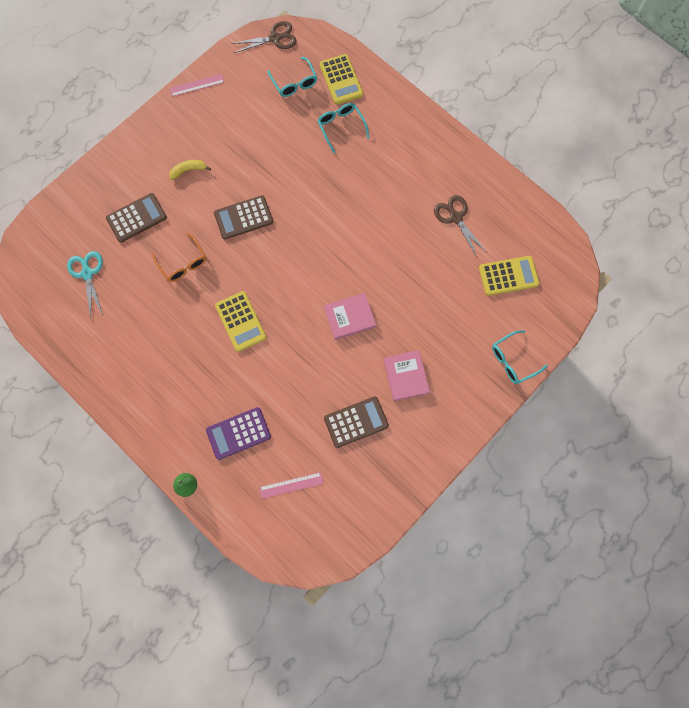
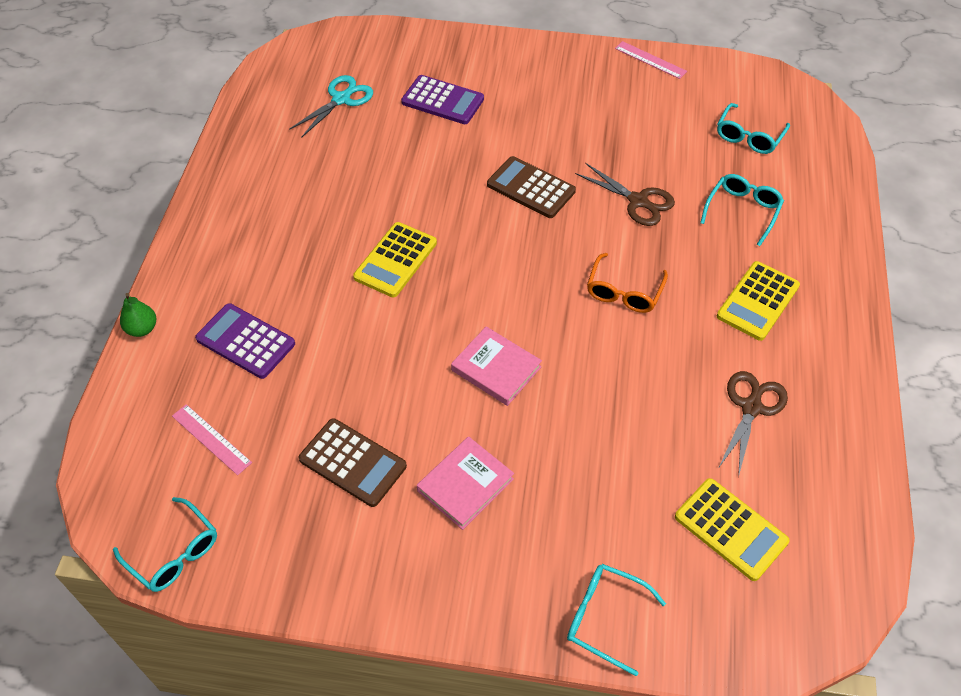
camera: 55 degrees right, 20 degrees down
brown calculator [106,193,167,242] -> purple calculator [401,75,484,124]
orange glasses [152,233,206,282] -> orange glasses moved to [587,253,668,313]
yellow banana [169,160,211,180] -> none
brown scissors [231,21,297,53] -> brown scissors moved to [575,163,675,226]
yellow calculator [320,54,363,104] -> yellow calculator moved to [717,261,800,341]
none -> turquoise glasses [113,497,217,592]

